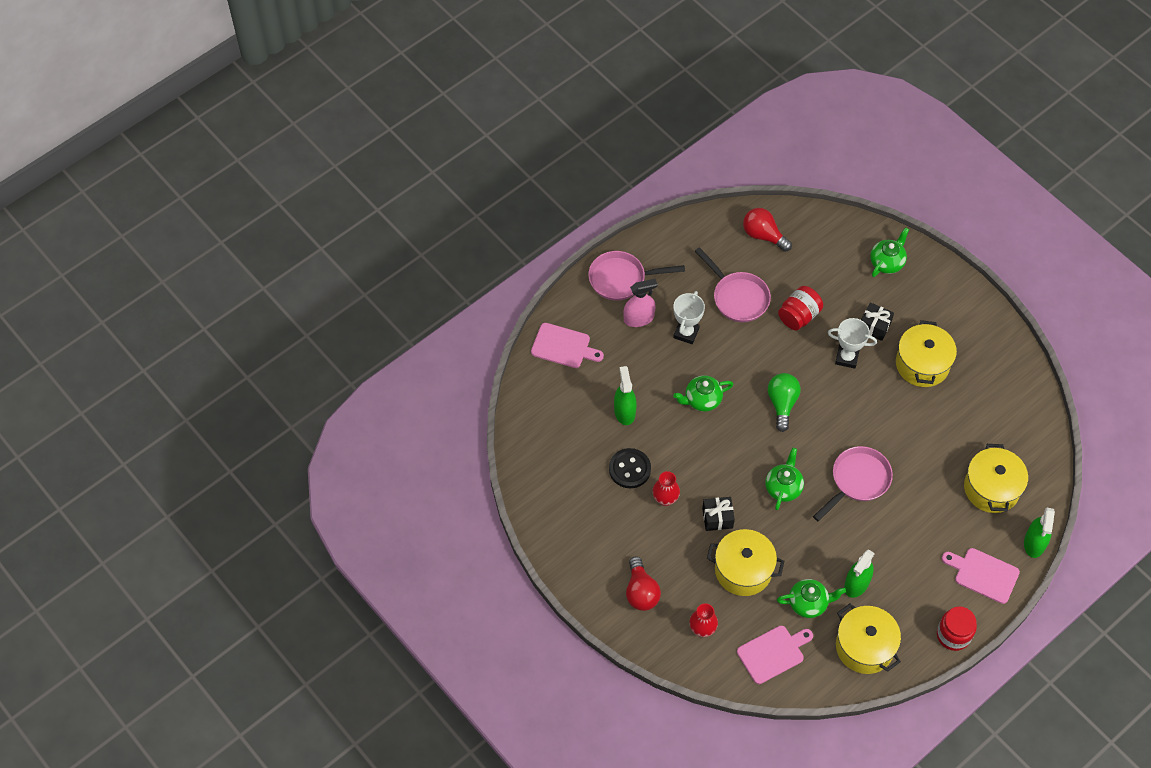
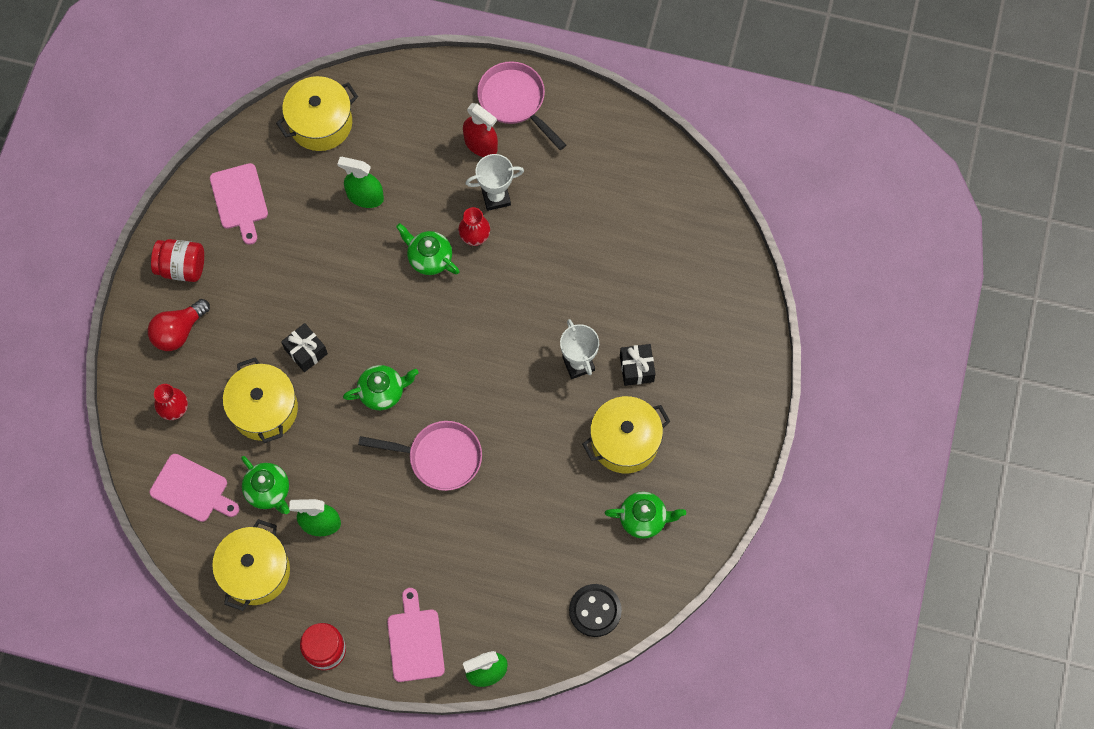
camera: 55 degrees right, 10 degrees up
pink cutting board [531,323,604,368] -> pink cutting board moved to [210,163,268,245]
black button [609,448,651,488] -> black button moved to [569,584,622,637]
green spray bottle [614,366,637,425] -> green spray bottle turned 120 degrees counterclockwise [337,157,384,208]
pink spray bottle [623,279,657,327] -> red spray bottle [463,103,498,157]
red vase [652,471,680,506] -> red vase moved to [458,207,490,246]
pink pan [695,247,771,322] -> none
red light bulb [743,208,792,252] -> none
green light bulb [768,373,801,432] -> none
red jar [778,286,823,331] -> red jar moved to [151,239,204,282]
green teapot [870,227,909,277] -> green teapot moved to [604,492,686,539]
yellow pot [964,444,1028,513] -> yellow pot moved to [276,76,358,151]

